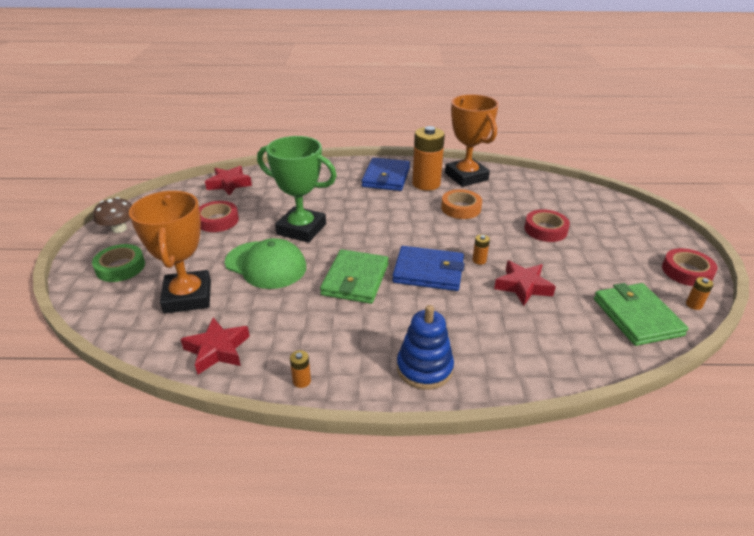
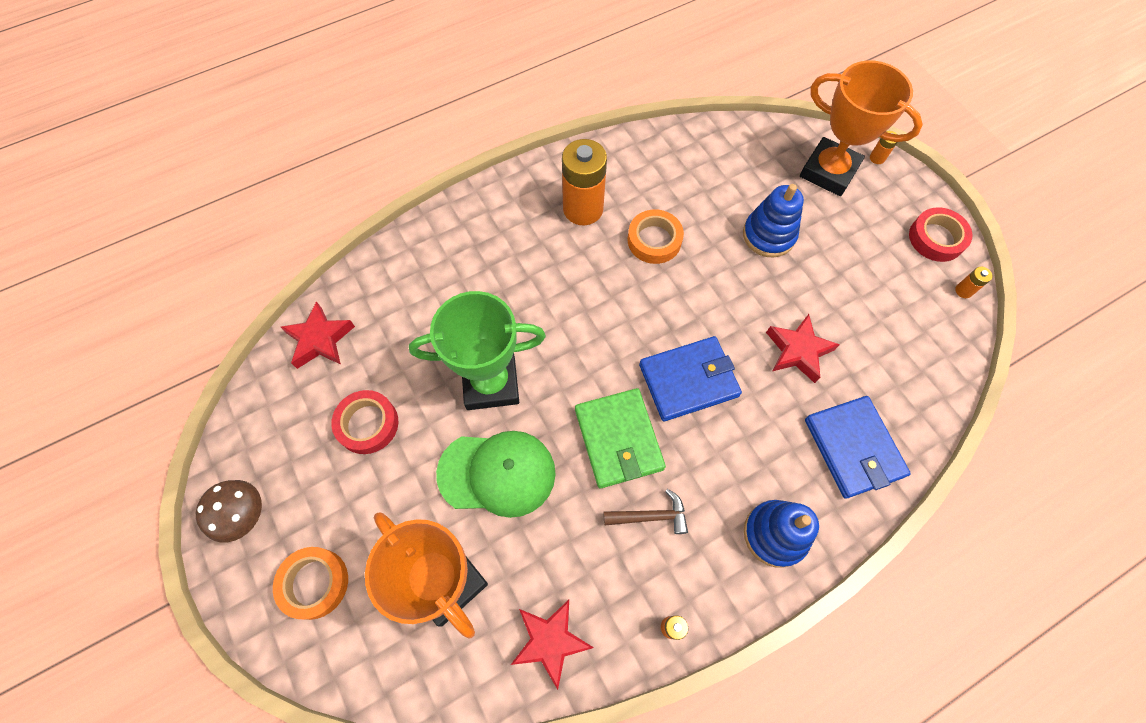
camera: 30 degrees left, 30 degrees up
green tape [92,244,145,282] -> orange tape [273,547,348,620]
blue wallet [362,158,410,191] -> blue wallet moved to [805,396,911,499]
orange trophy [445,94,499,187] -> orange trophy moved to [800,61,923,196]
orange battery [472,235,490,265] -> orange battery moved to [870,131,898,164]
red tape [524,209,570,242] -> blue stacking toy [743,184,804,258]
green wallet [594,283,689,346] -> none
none -> brown hammer [603,489,688,534]

